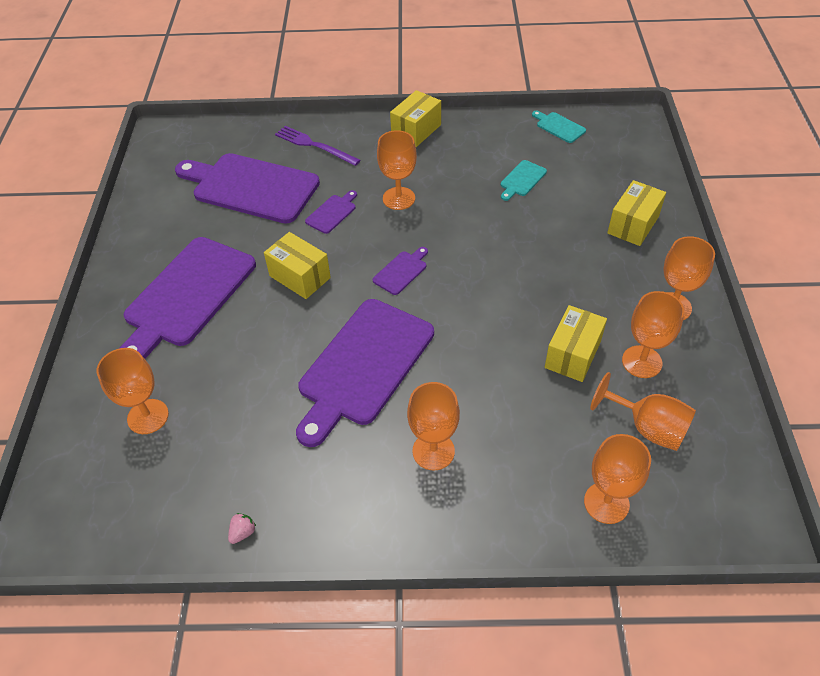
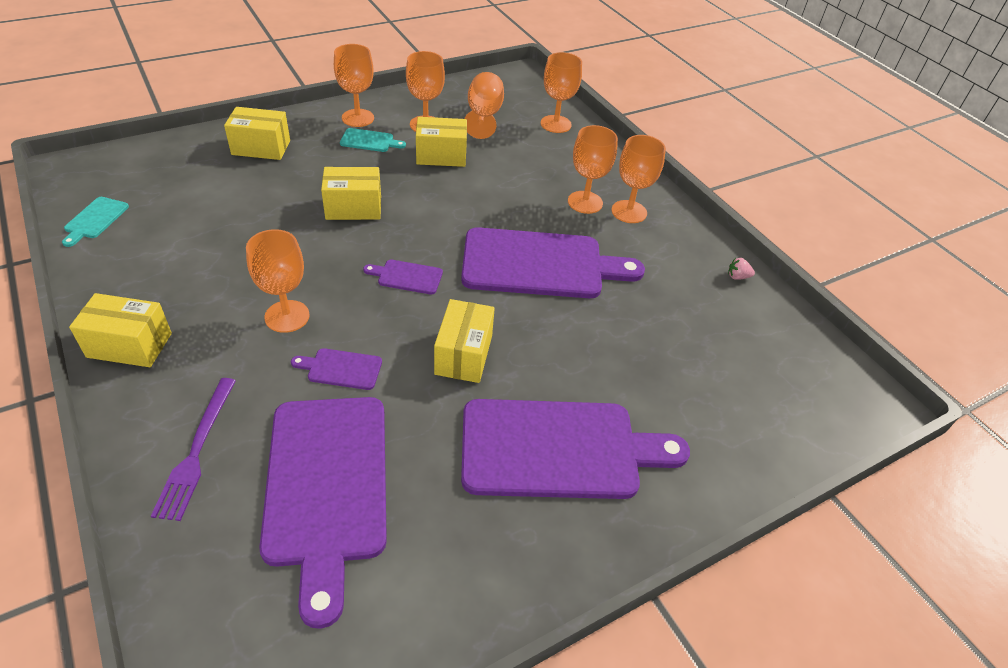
camera: 125 degrees left, 5 degrees down
orange goblet [96,348,169,434] -> orange goblet moved to [611,135,666,223]
turquoise cutting board [501,160,547,201] -> turquoise cutting board moved to [340,128,406,152]
none -> yellow box [321,167,381,220]

